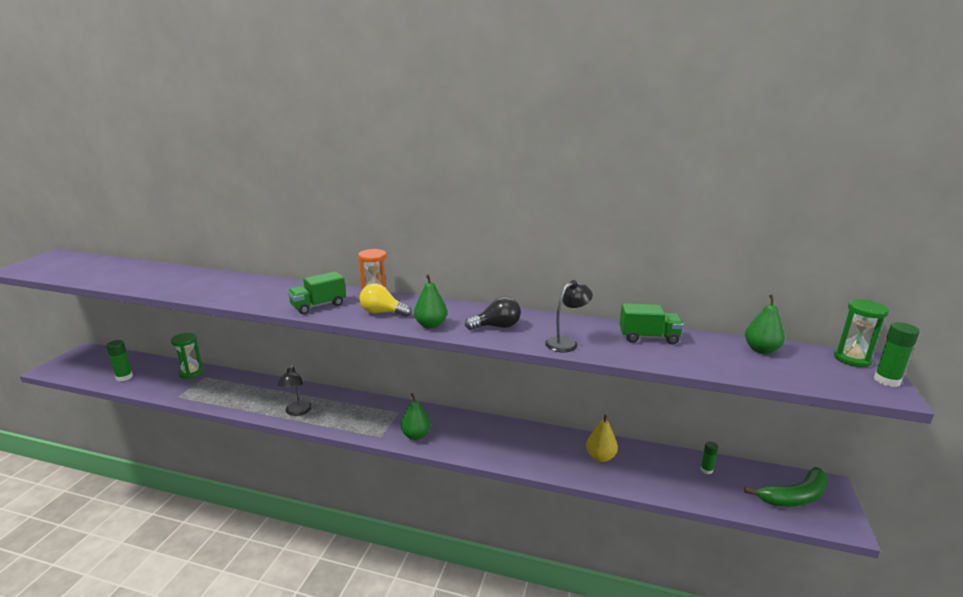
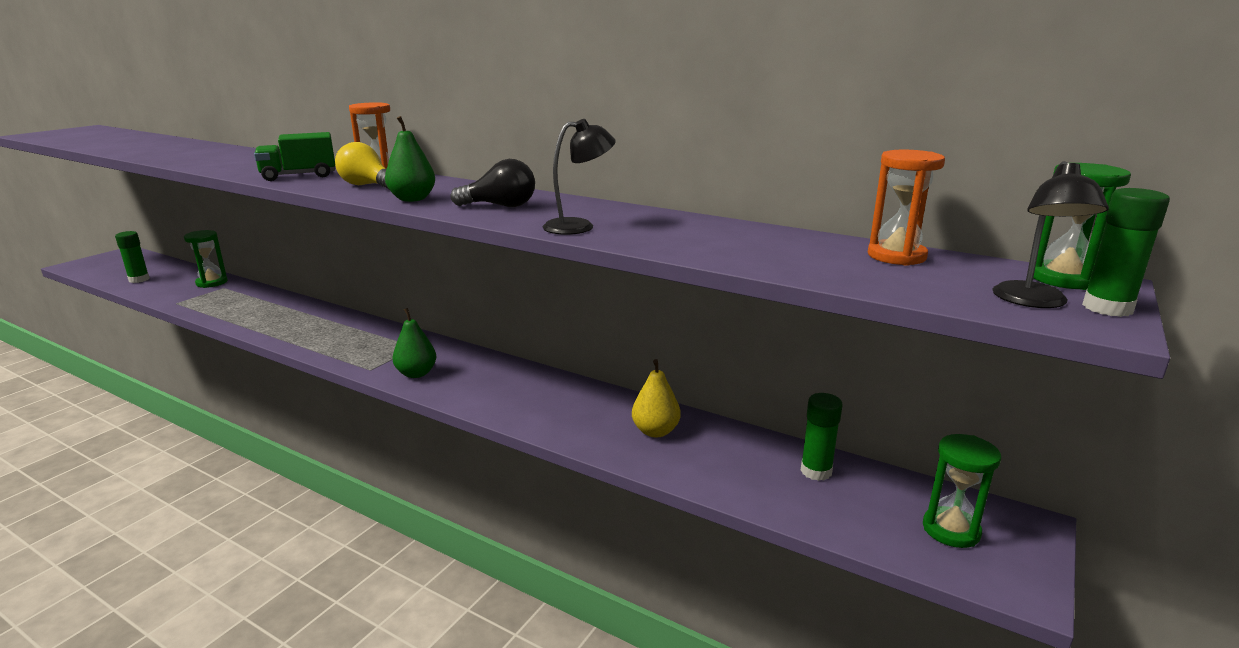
camera: 15 degrees right, 0 degrees up
black lamp [278,365,312,416] -> black lamp moved to [992,161,1109,308]
green truck [620,303,684,345] -> none
green glue stick [701,441,718,474] -> green glue stick [800,393,843,481], size x1.57
green banana [744,467,828,507] -> green hourglass [923,434,1001,548]
green pear [745,294,785,354] -> orange hourglass [868,150,945,266]

